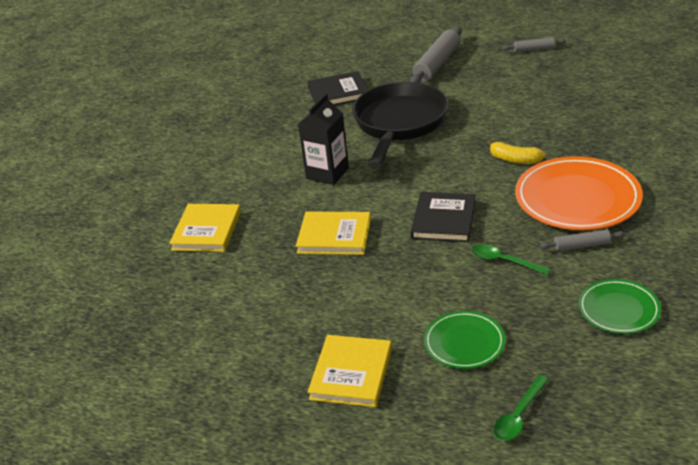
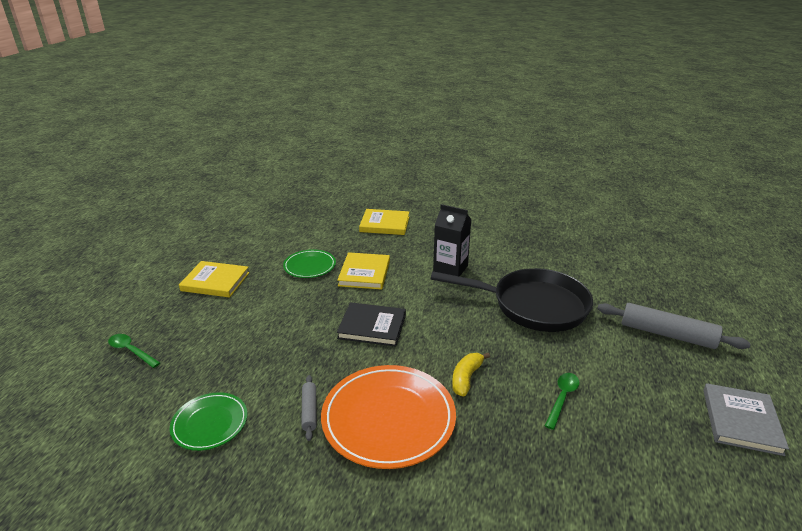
camera: 85 degrees right, 5 degrees down
black book [307,71,368,105] -> none
green plate [424,311,506,369] -> green plate moved to [283,249,336,278]
green spoon [472,244,551,275] -> green spoon moved to [545,373,579,430]
grey rolling pin [503,37,566,52] -> grey book [703,383,789,456]

